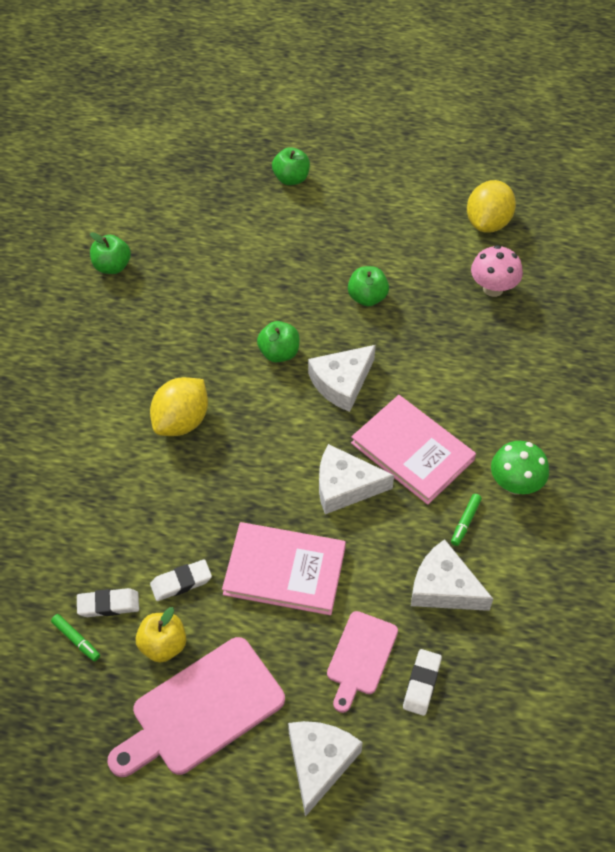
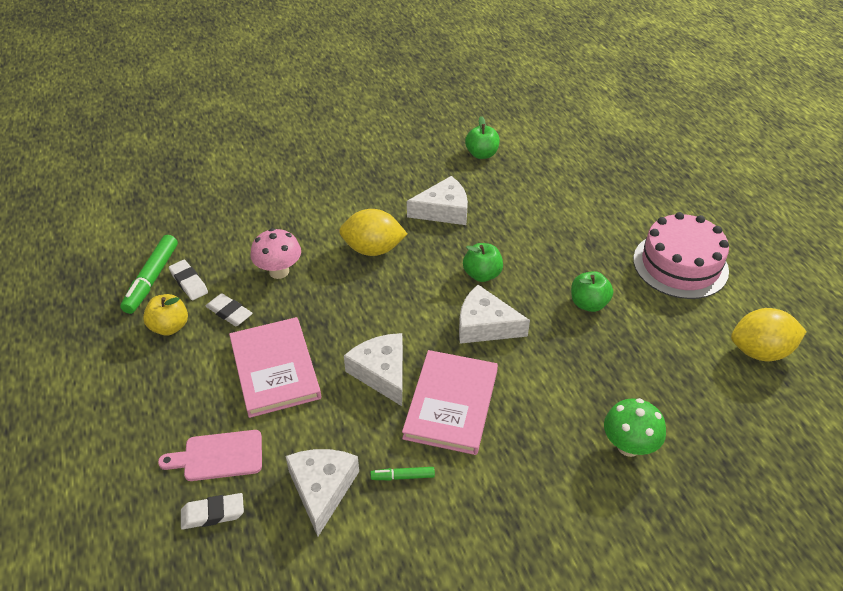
camera: 60 degrees right, 10 degrees down
green marker [51,614,100,661] -> green marker [120,235,178,314], size x1.93
pink cutting board [107,637,285,777] -> none
green apple [272,147,310,185] -> none
white cheese [288,721,363,817] -> white cheese moved to [407,176,468,225]
pink mushroom [471,245,523,297] -> pink mushroom moved to [251,228,301,279]
green mushroom [491,441,549,494] -> green mushroom moved to [604,398,666,457]
none -> pink cake [633,212,729,299]

